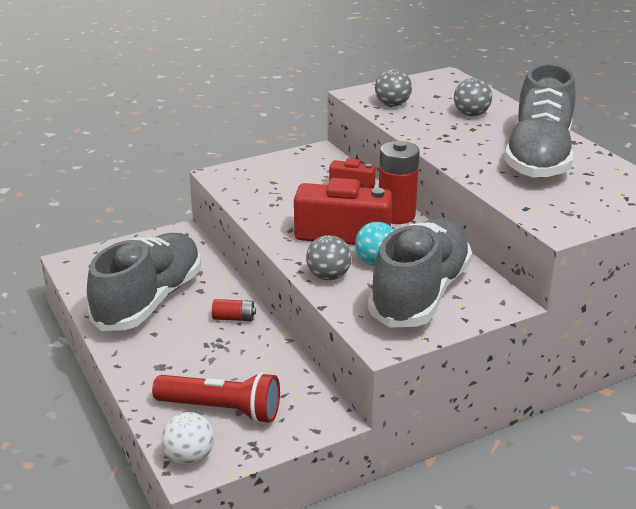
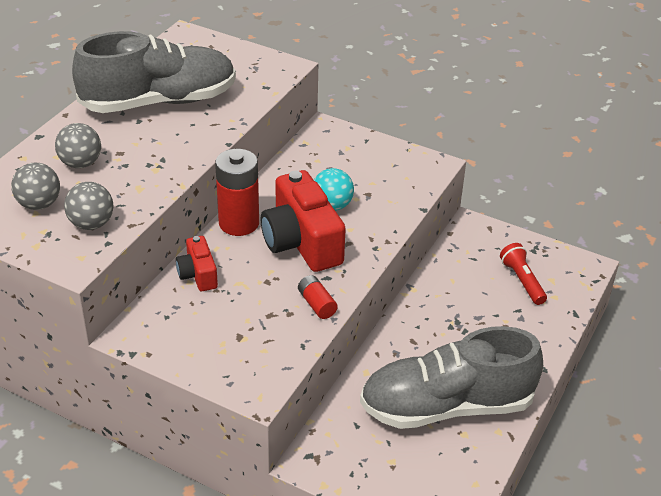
camera: 125 degrees left, 10 degrees up
red flashlight [152,372,280,423] -> red flashlight [500,243,547,305], size x0.64
white ball [162,412,214,465] -> none
red battery [212,299,256,321] -> red battery moved to [298,275,338,319]
grey ball [306,235,351,280] -> grey ball moved to [11,163,60,210]
grey shoe [368,218,472,328] -> none

